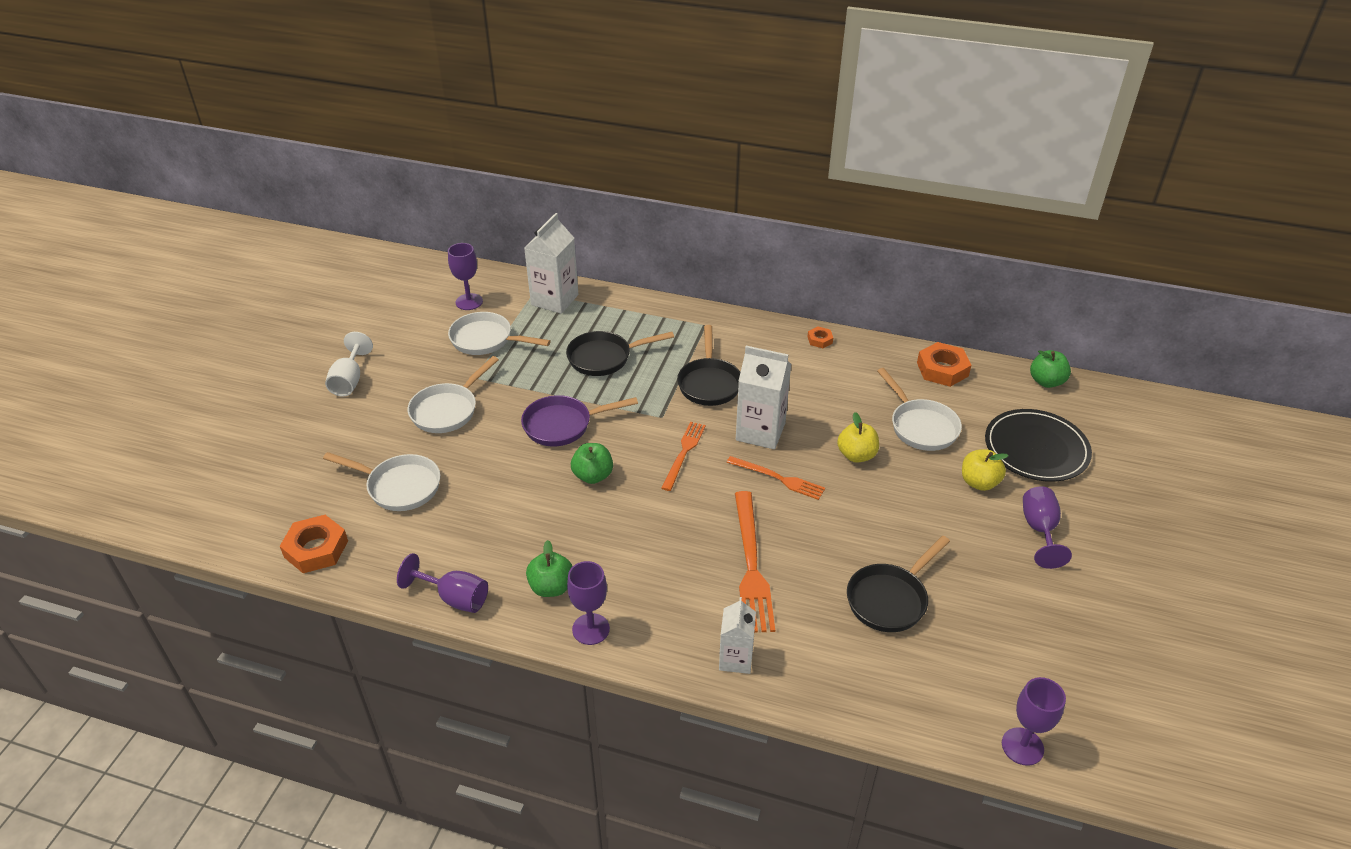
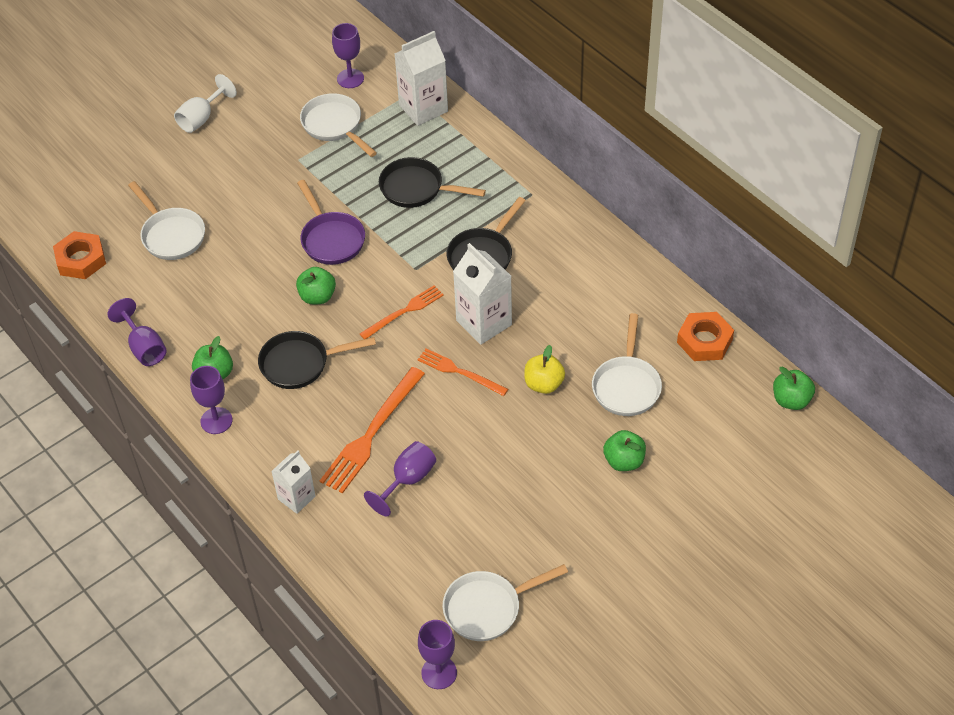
camera: 35 degrees right, 10 degrees up
white pan [408,356,499,433] -> white pan moved to [443,564,568,641]
purple pan [521,395,638,446] -> purple pan turned 135 degrees counterclockwise [297,180,365,265]
orange fork [726,456,825,500] -> orange fork turned 150 degrees clockwise [417,349,508,396]
orange nut [807,327,833,348] -> none
black pan [847,536,950,632] -> black pan moved to [258,331,376,389]
yellow apple [962,449,1009,491] -> green apple [603,430,646,471]
black plate [985,409,1092,482] -> none
purple goblet [1023,486,1072,569] -> purple goblet moved to [364,441,436,516]

